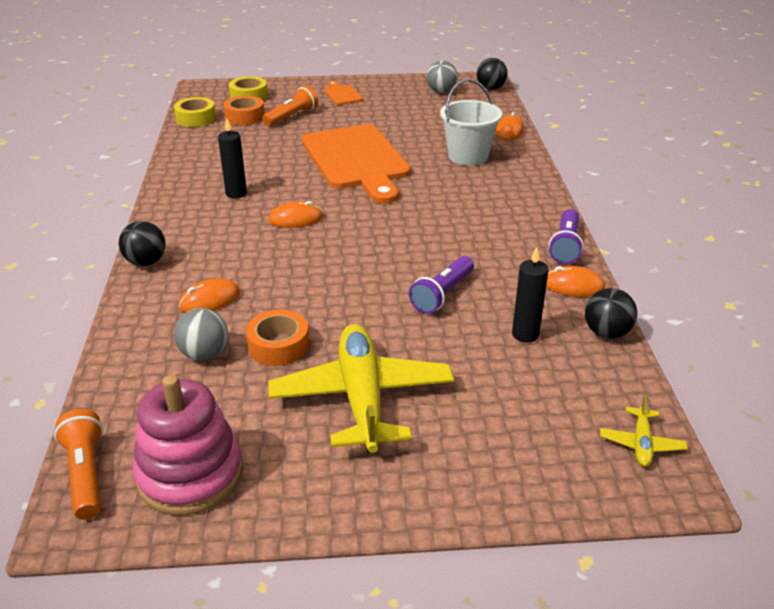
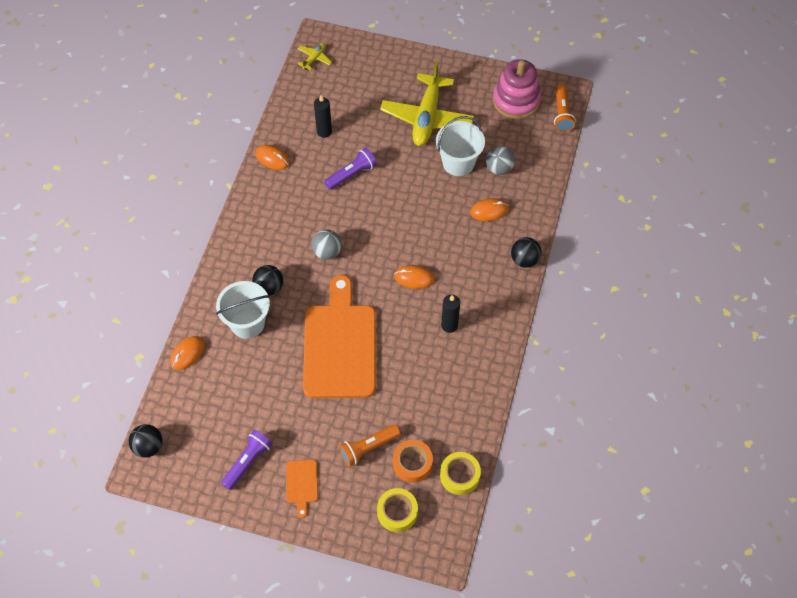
camera: 160 degrees left, 25 degrees up
orange tape [246,310,309,366] -> white bucket [436,116,485,176]
grey ball [427,61,458,93] -> grey ball moved to [311,229,342,260]
purple flashlight [549,209,583,264] -> purple flashlight moved to [221,430,273,490]
black ball [585,288,637,339] -> black ball moved to [252,265,283,296]

